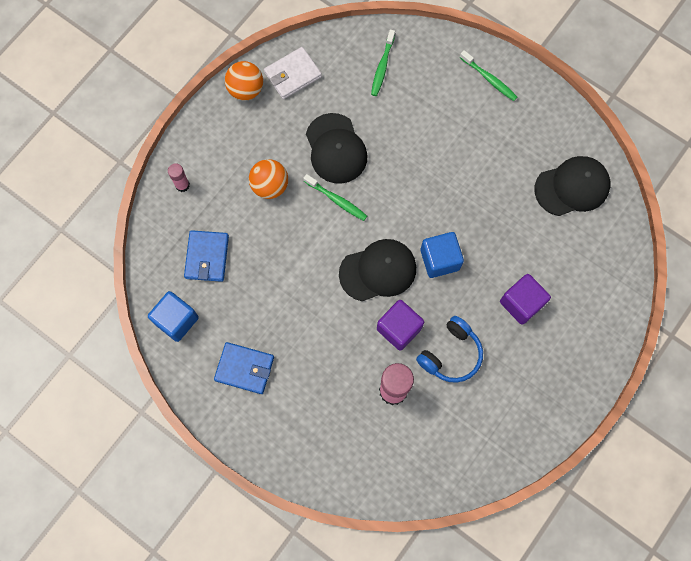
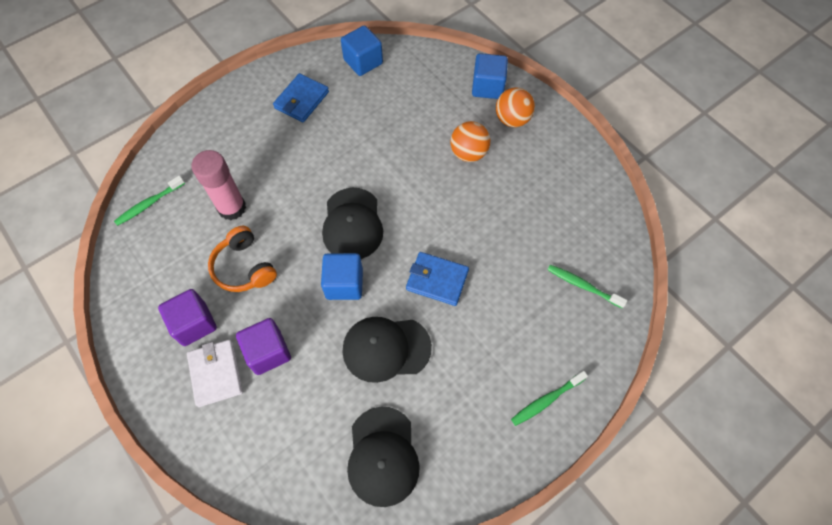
camera: 105 degrees right, 10 degrees down
pink glue stick [168,163,190,192] -> blue cube [472,53,508,99]
blue wallet [184,230,229,282] -> blue wallet moved to [406,252,469,306]
orange ball [225,61,263,100] -> orange ball moved to [496,88,535,127]
white wallet [264,47,322,99] -> white wallet moved to [187,340,243,407]
green toothbrush [303,174,367,221] -> green toothbrush moved to [114,175,185,226]
black cap [306,113,367,184] -> black cap moved to [342,317,432,383]
purple cube [377,300,424,351] -> purple cube moved to [158,289,217,346]
blue headphones [416,316,483,383] -> orange headphones [208,226,277,292]

